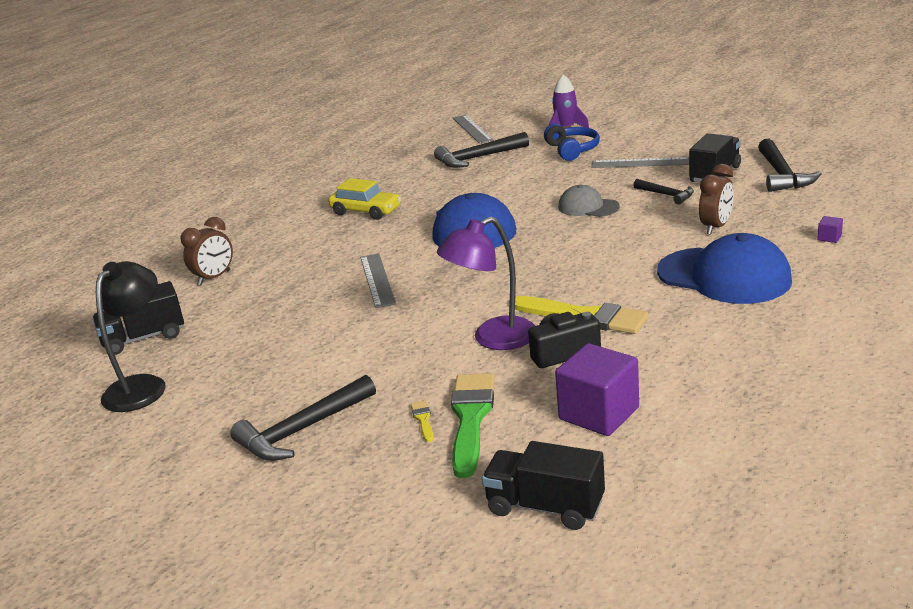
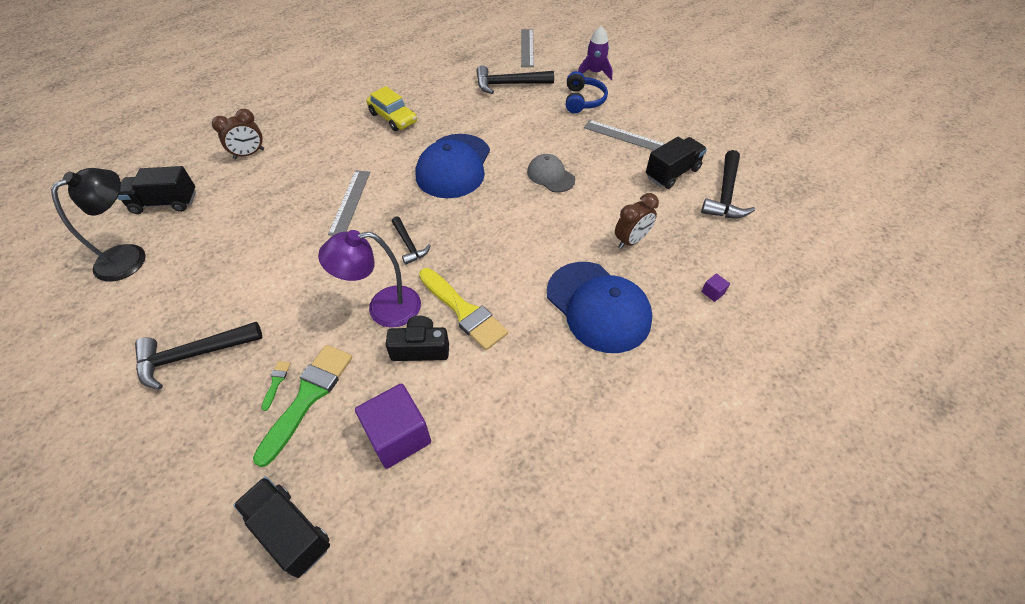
camera: 15 degrees right, 25 degrees up
yellow brush [411,401,433,442] -> green brush [261,361,291,411]
black hammer [633,179,694,205] -> black hammer moved to [392,216,431,265]

